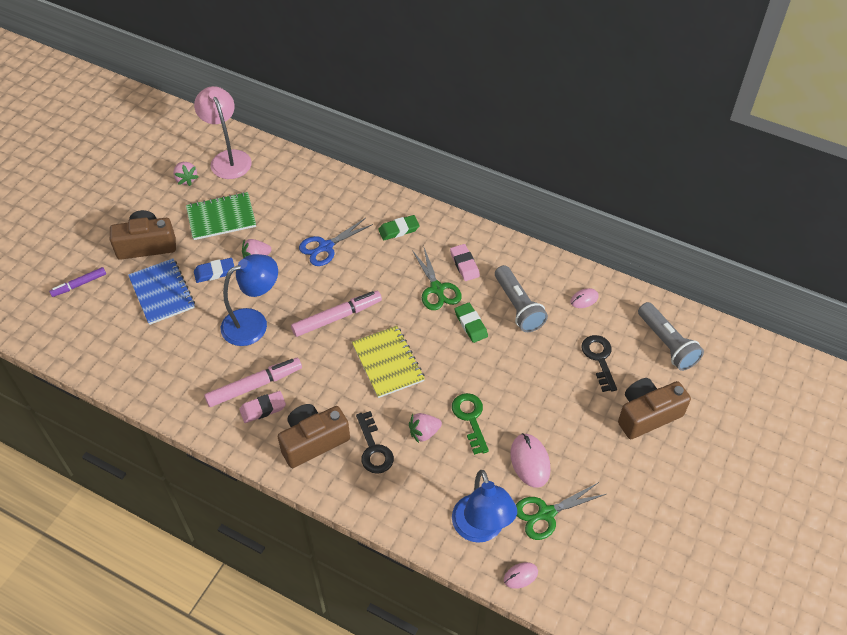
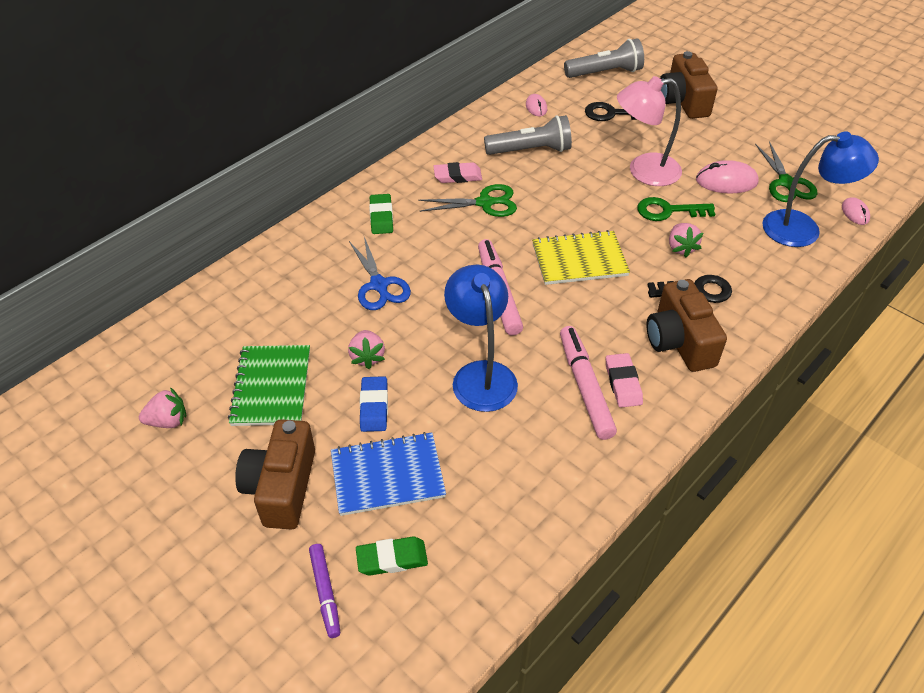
camera: 75 degrees left, 5 degrees down
pink lamp [194,86,252,179] -> pink lamp moved to [617,76,682,186]
green eraser [455,303,488,343] -> green eraser moved to [356,537,428,575]

